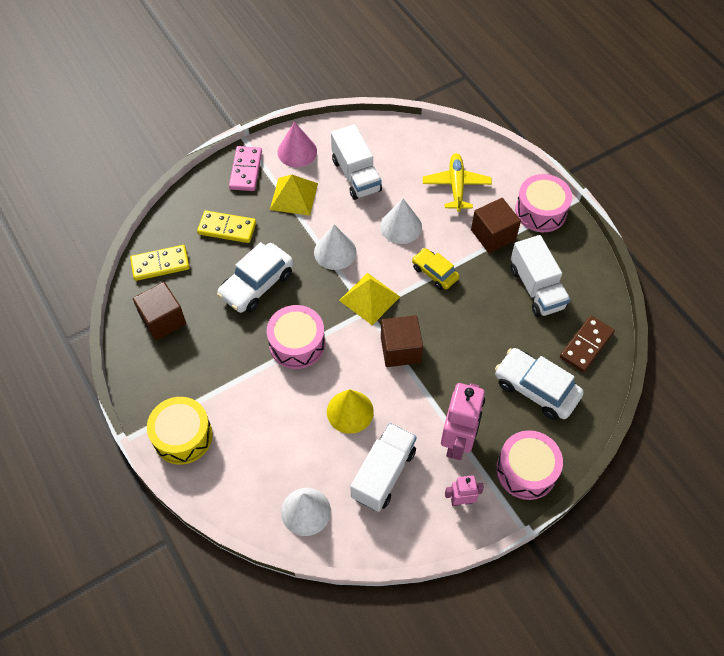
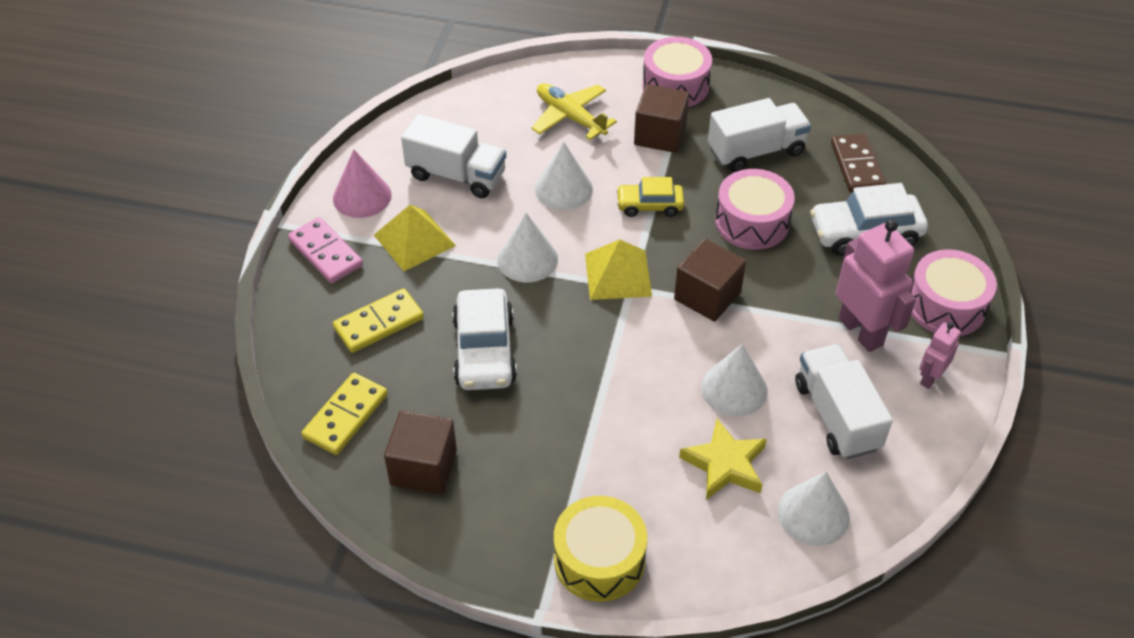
camera: 45 degrees left, 10 degrees down
pink drum [267,305,325,369] -> pink drum moved to [715,169,795,250]
yellow cone [327,389,374,434] -> white cone [701,344,767,416]
white truck [511,235,570,317] -> white truck turned 45 degrees counterclockwise [708,98,811,172]
none -> yellow star [679,418,767,500]

